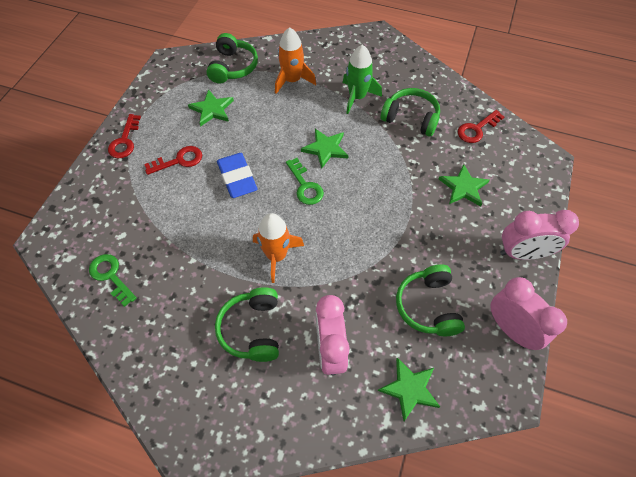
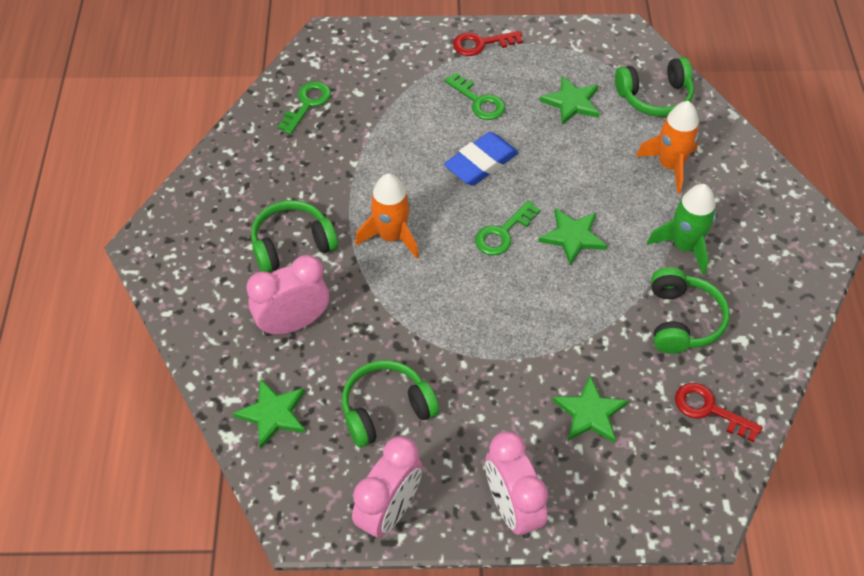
camera: 70 degrees right, 5 degrees down
red key [144,146,202,175] -> green key [445,73,505,120]

